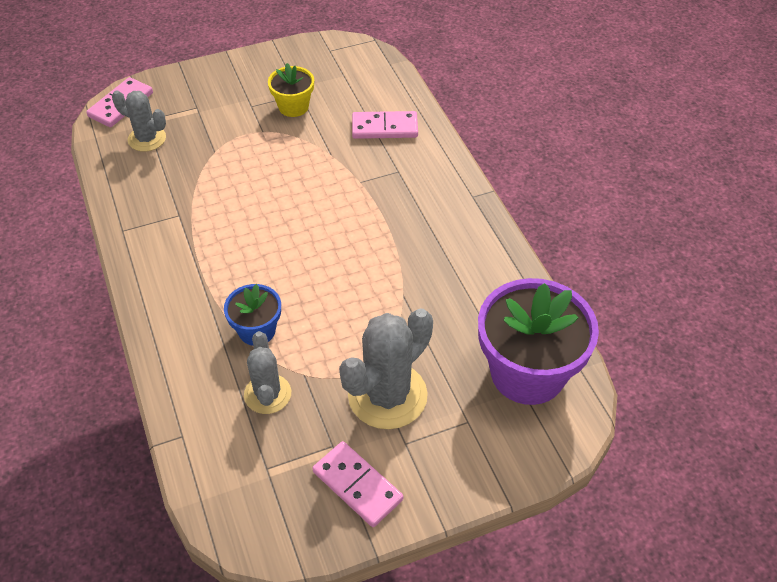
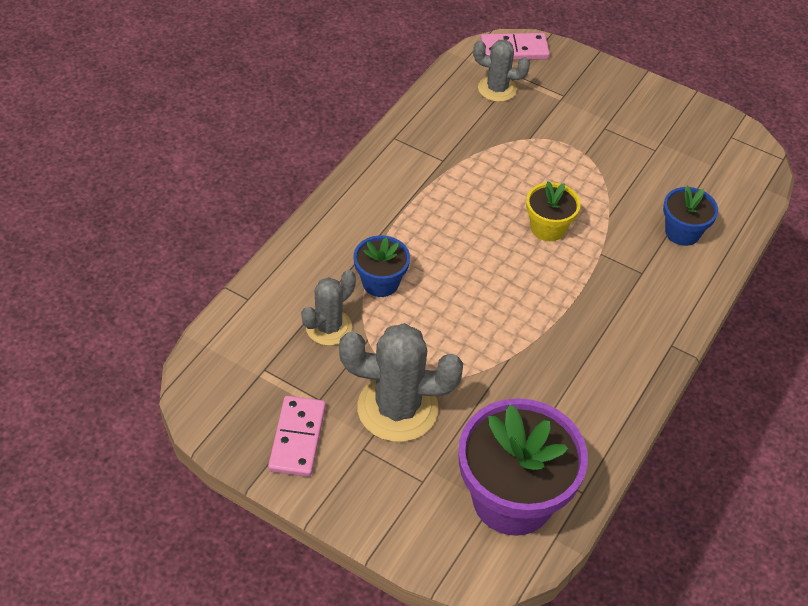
camera: 50 degrees right, 0 degrees up
grey cactus [112,90,166,152] -> grey cactus turned 60 degrees counterclockwise [473,39,530,102]
yellow flower pot [268,63,314,117] -> yellow flower pot moved to [526,181,580,241]
pink domino [352,111,418,139] -> blue flower pot [663,185,718,246]

